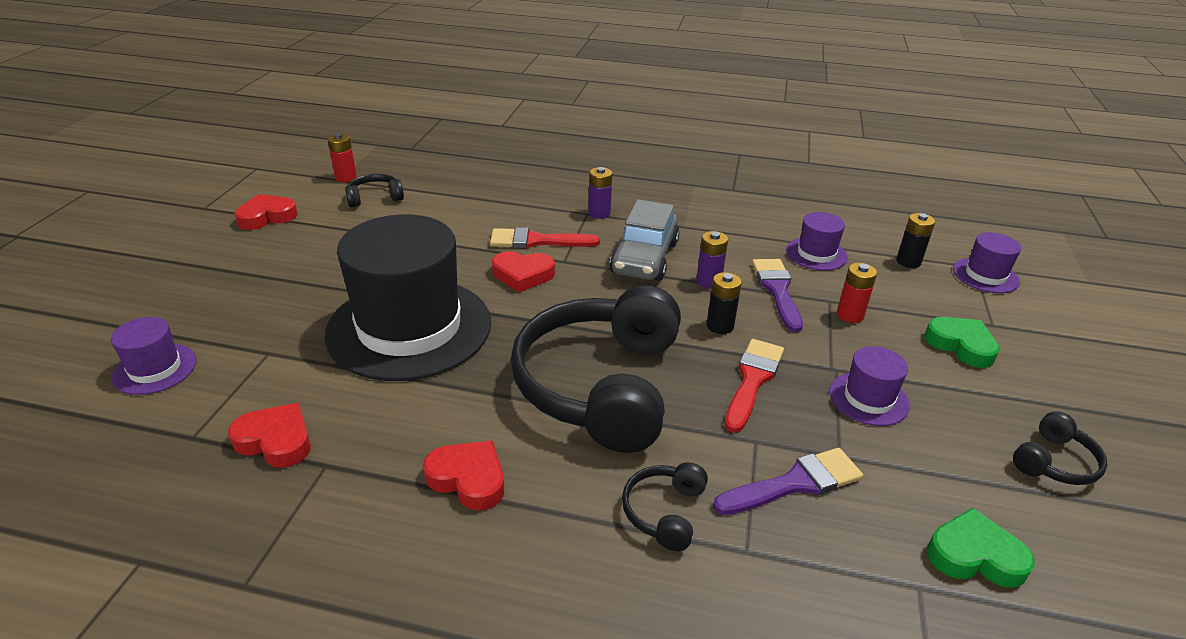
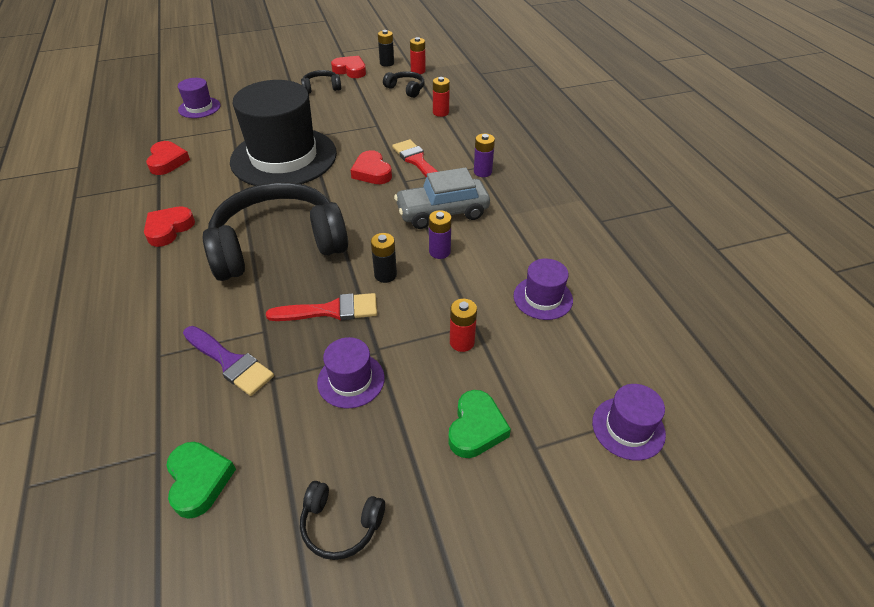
camera: 60 degrees right, 10 degrees up
red heart [423,440,504,510] -> red heart turned 150 degrees counterclockwise [144,206,195,247]
black headphones [622,462,708,551] -> black headphones moved to [301,70,341,94]
purple brush [752,259,803,332] -> none
black battery [896,213,935,268] -> black battery moved to [378,30,394,67]
none -> red battery [433,77,450,117]

